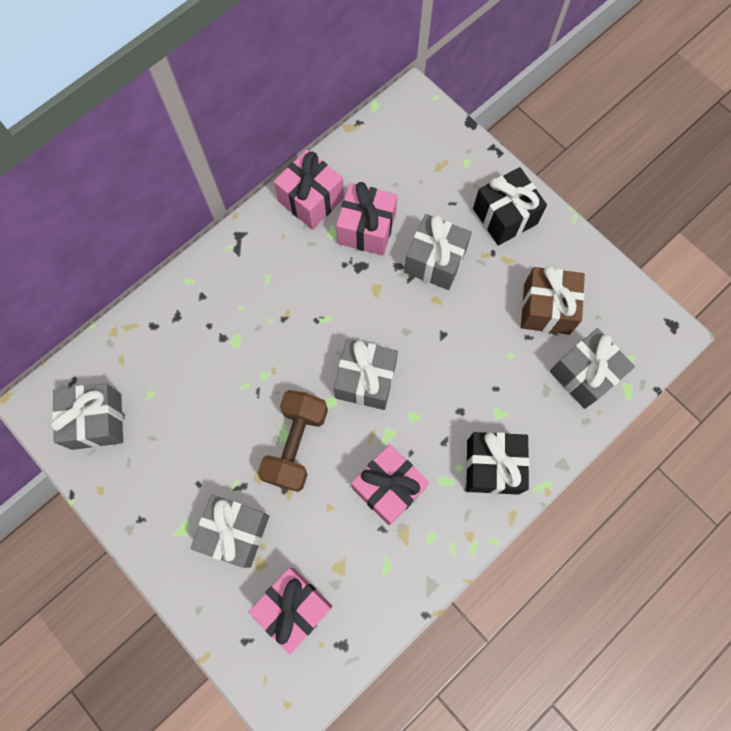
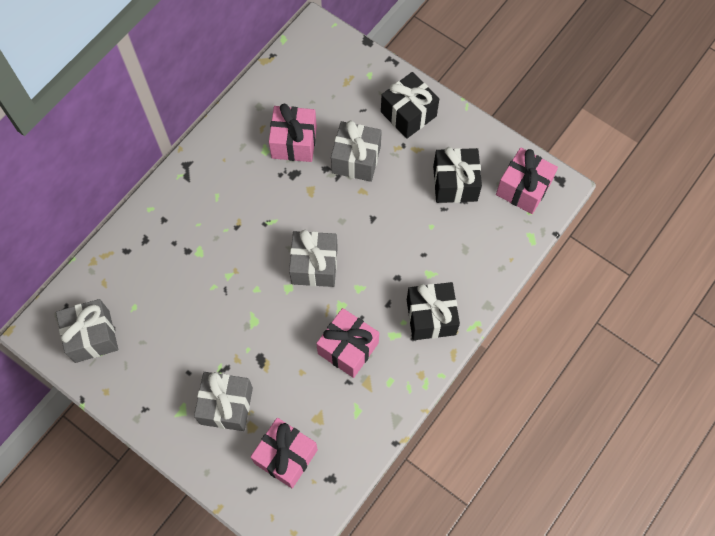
camera: 10 degrees left, 5 degrees down
brown dumbbell [258,390,328,492] -> none
pink gift [274,149,344,230] -> pink gift moved to [496,148,558,214]
brown gift [521,266,585,335] -> black gift [433,147,482,203]
grey gift [550,328,635,409] -> none

